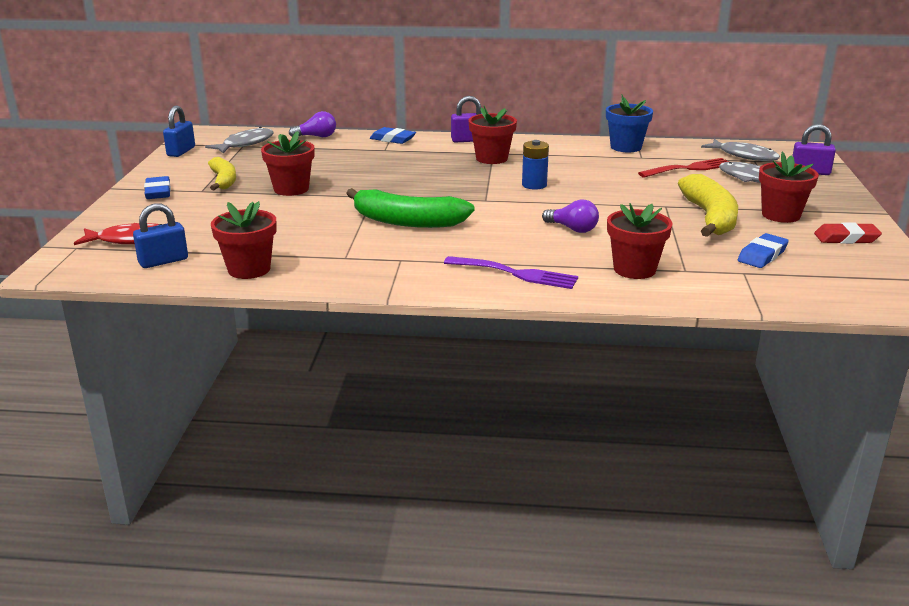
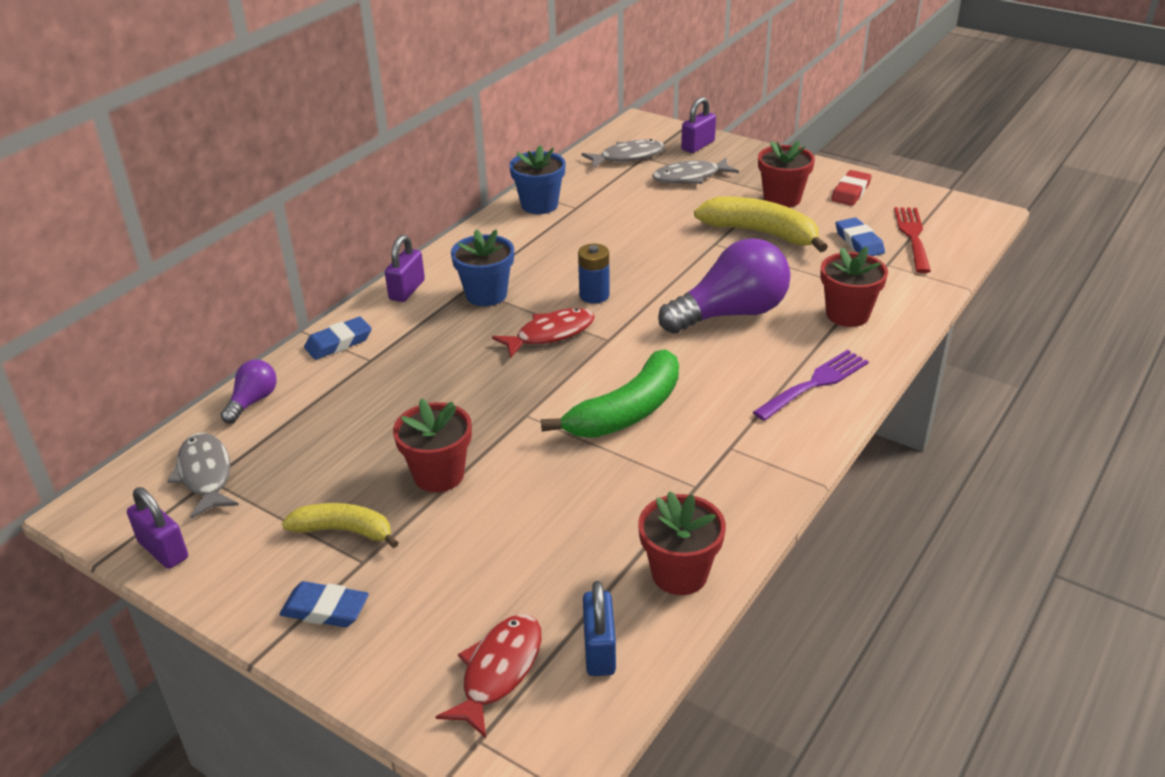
camera: 60 degrees left, 10 degrees up
blue padlock [163,106,195,157] -> purple padlock [127,487,188,569]
red flower pot [469,106,517,164] -> blue flower pot [451,229,514,306]
purple light bulb [542,199,599,233] -> purple light bulb [658,238,791,334], size x2.06
red fork [638,158,730,178] -> red fork moved to [894,207,931,273]
none -> red fish [492,308,595,358]

